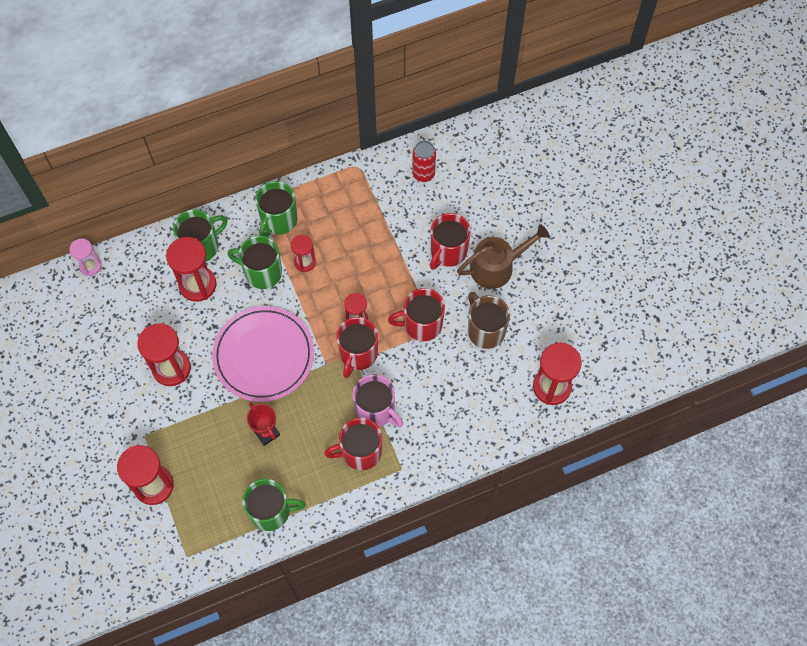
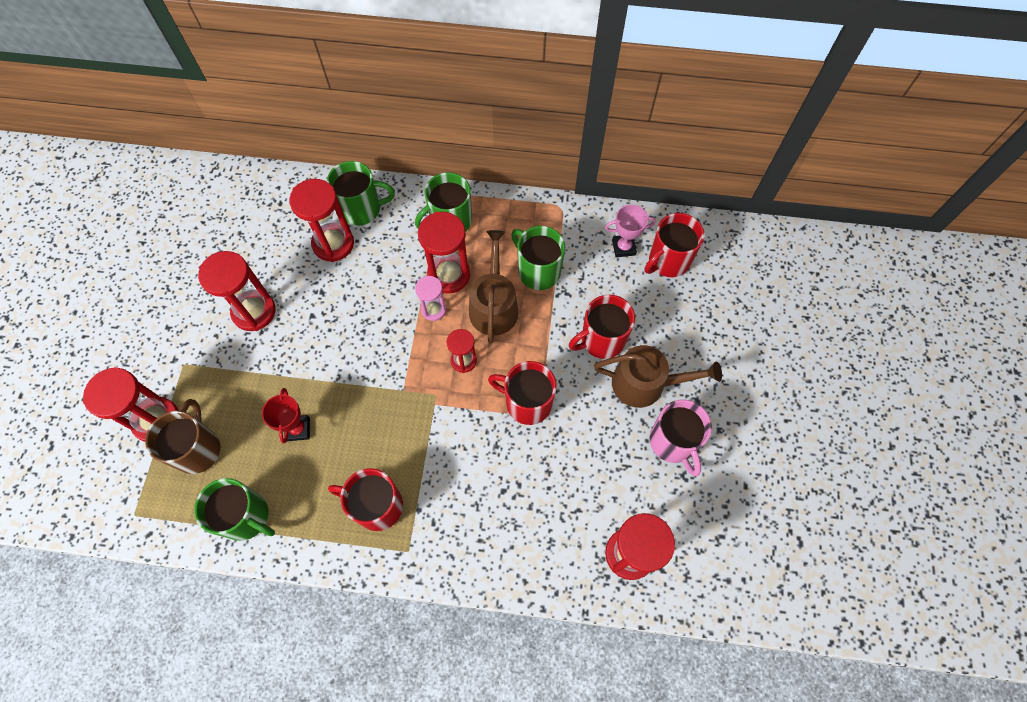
camera: 30 degrees right, 0 degrees up
pink hourglass [69,238,102,276] -> pink hourglass moved to [415,276,447,321]
pink plate [212,306,314,402] -> none
green mug [228,236,282,289] -> green mug moved to [511,226,565,290]
red hourglass [291,235,316,272] -> red hourglass [418,212,470,294], size x1.72
red mug [336,317,378,378] -> red mug moved to [645,213,704,277]
pink mug [352,374,403,427] -> pink mug moved to [649,400,712,476]
red can [412,141,436,182] -> pink trophy [605,205,656,257]
brown mug [468,292,510,349] -> brown mug moved to [145,399,221,474]
none -> brown watering can [469,230,519,344]

